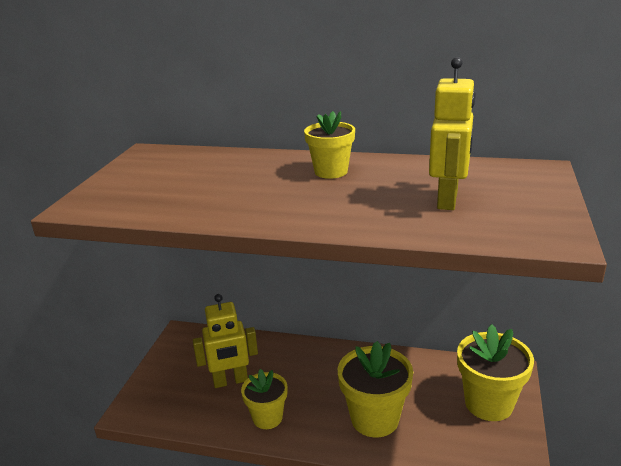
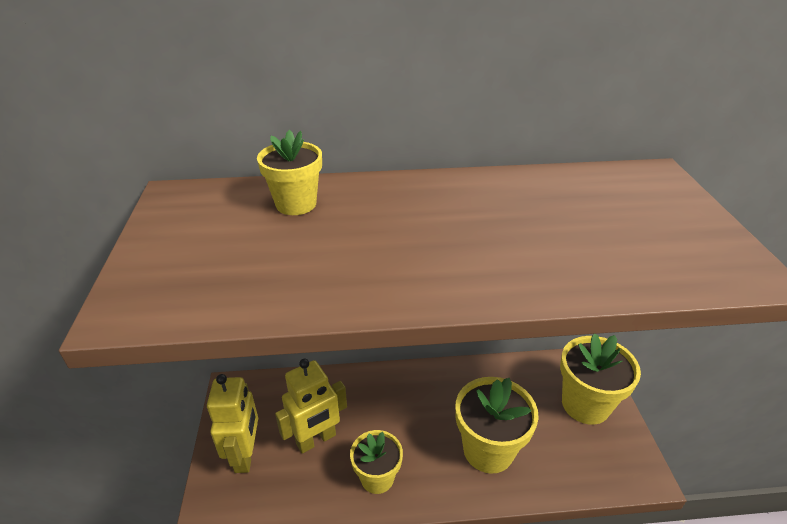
camera: 20 degrees left, 10 degrees up
yellow flower pot [304,111,355,179] -> yellow flower pot moved to [257,130,322,215]
yellow robot [429,57,476,210] -> yellow robot moved to [207,374,258,473]

